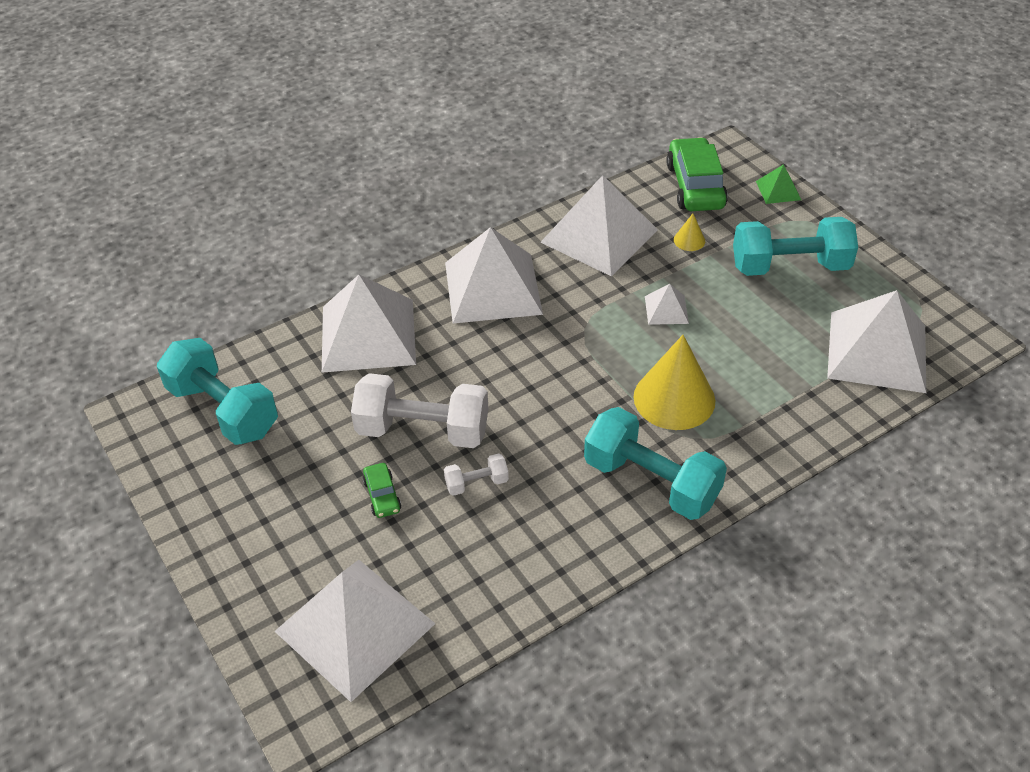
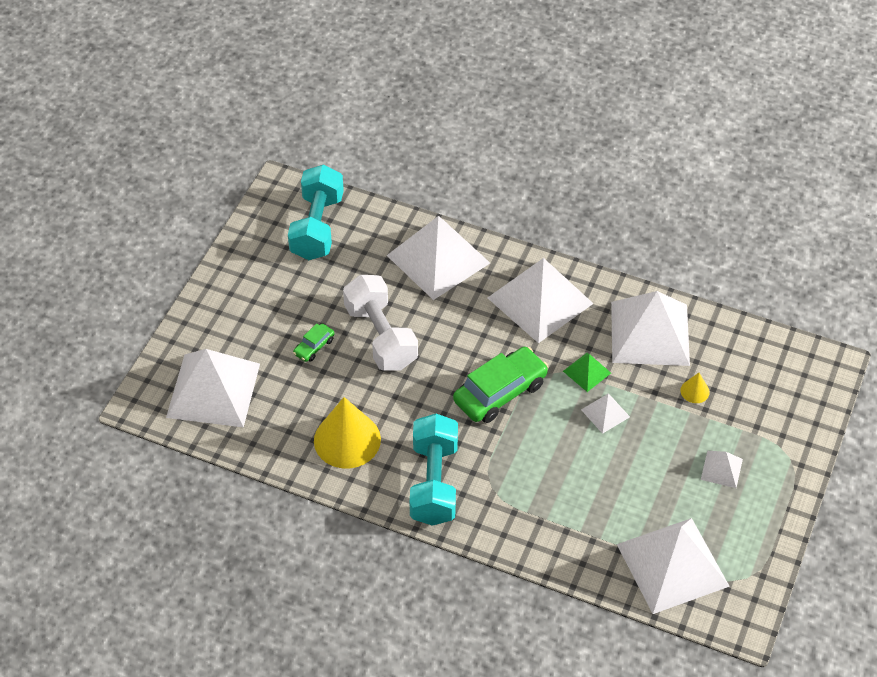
camera: 55 degrees right, 5 degrees up
white dumbbell [444,453,509,496] -> none
yellow cone [634,335,716,430] -> yellow cone moved to [314,397,381,469]
green car [666,137,728,211] -> green car moved to [453,347,549,423]
turquoise dumbbell [733,217,858,276] -> white pyramid [701,451,743,488]
green pyramid [756,164,801,204] -> green pyramid moved to [563,353,611,392]

